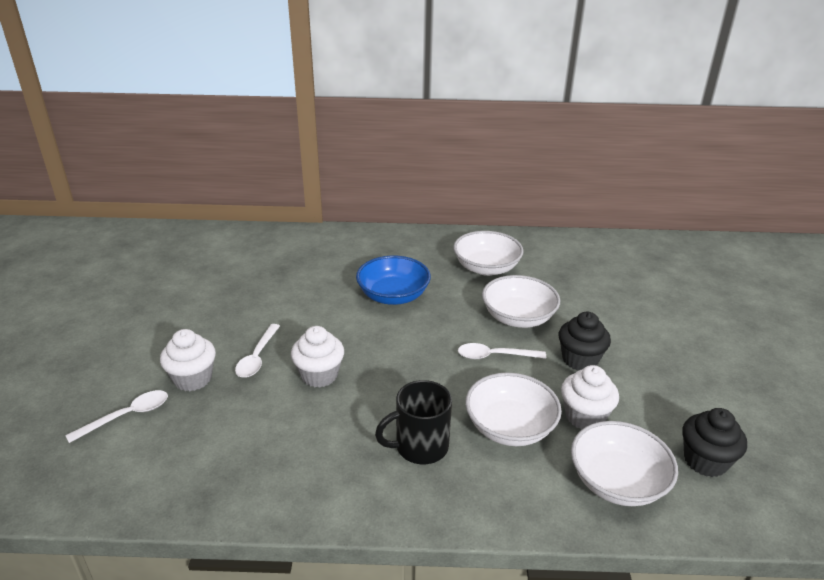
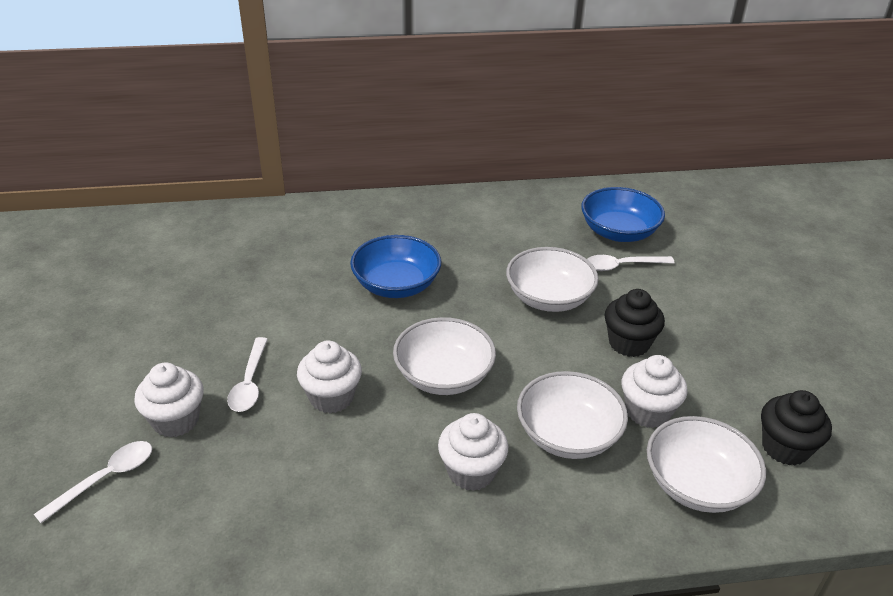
camera: 10 degrees left, 5 degrees up
black mug [375,380,452,464] -> white cupcake [438,413,508,491]
white bowl [453,231,524,276] -> white bowl moved to [393,317,496,395]
white spoon [458,343,546,359] -> white spoon moved to [587,255,675,271]
none -> blue bowl [581,187,665,242]

